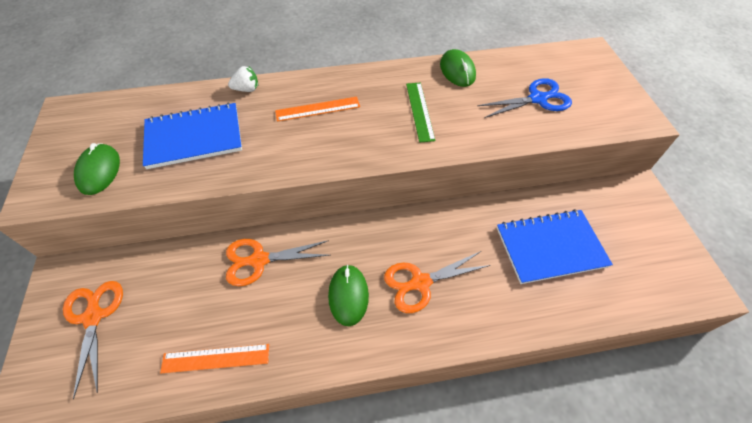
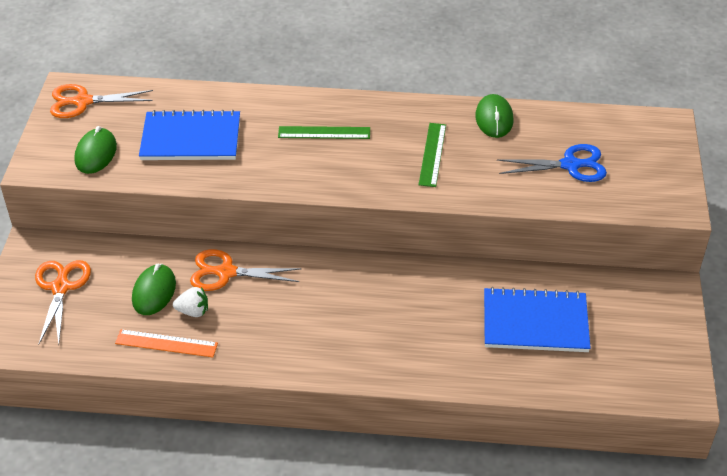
camera: 15 degrees right, 10 degrees down
white strawberry [228,66,258,92] -> white strawberry moved to [173,287,208,317]
orange ruler [275,97,360,122] -> green ruler [278,126,370,139]
green mouse [328,265,369,326] -> green mouse moved to [132,264,176,315]
orange scissors [384,251,491,313] -> orange scissors moved to [50,84,153,118]

